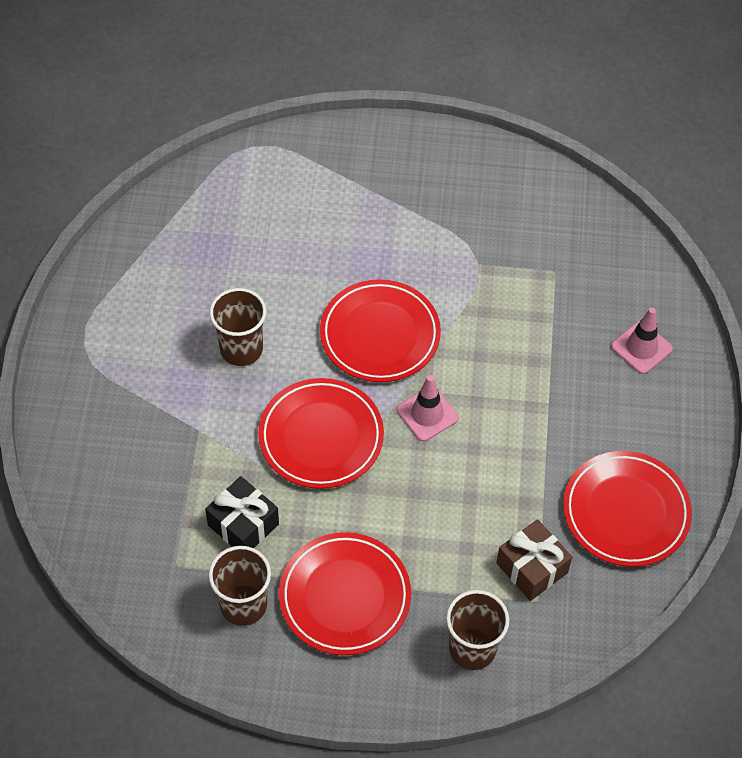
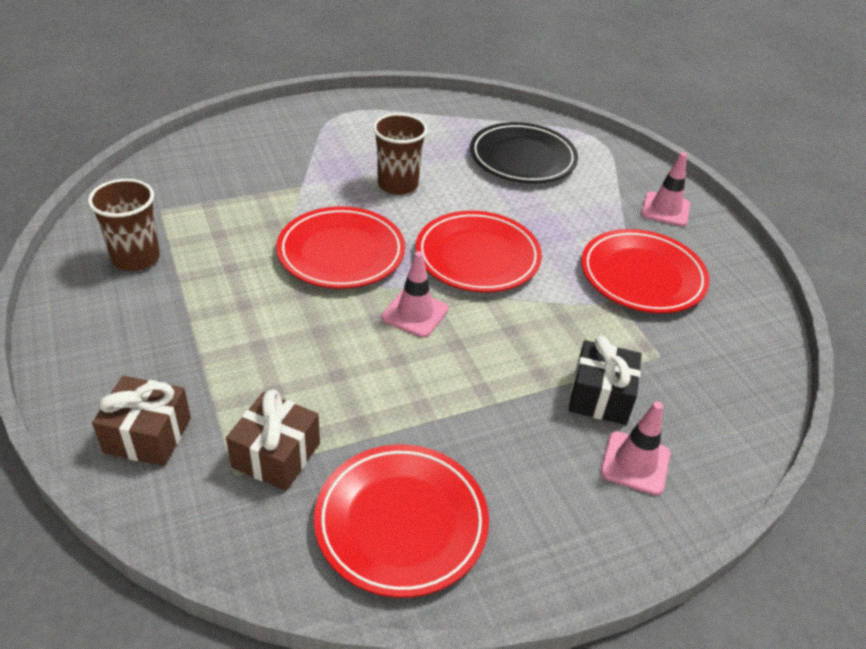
camera: 60 degrees right, 15 degrees down
black gift [205,476,279,548] -> black gift moved to [569,336,642,425]
red plate [279,532,411,655] -> red plate moved to [581,229,710,313]
brown cup [446,590,509,670] -> brown gift [92,376,191,466]
none -> black plate [470,122,578,183]
none -> pink traffic cone [641,152,690,227]

